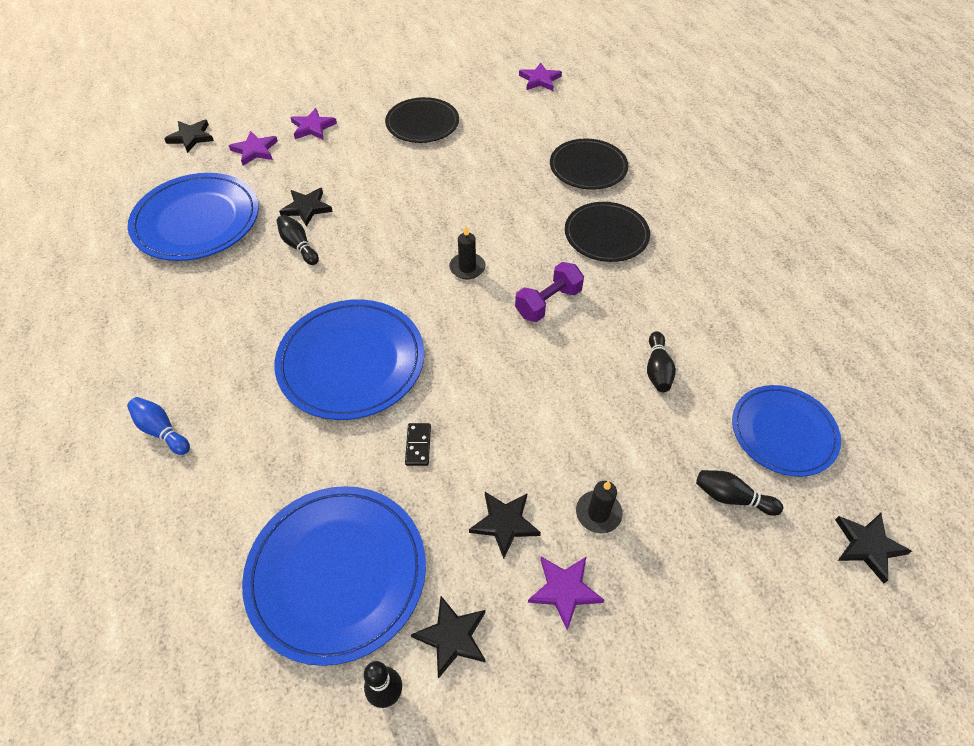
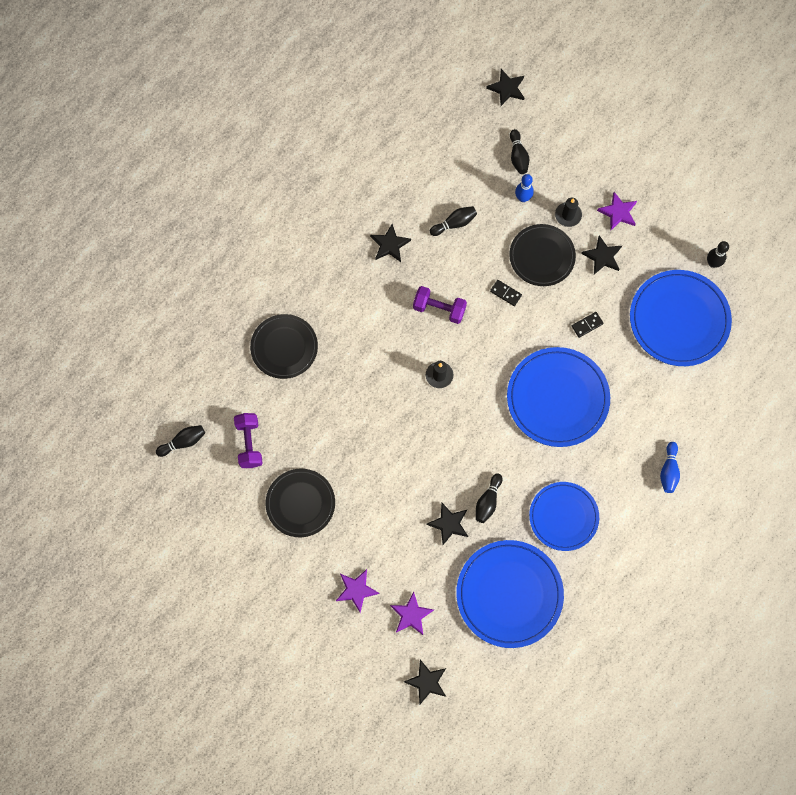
camera: 120 degrees left, 20 degrees up
black star [411,596,486,679] -> black star moved to [370,224,411,262]
purple star [519,63,562,91] -> black bowling pin [156,425,205,457]
black plate [565,202,650,262] -> black plate moved to [509,224,576,286]
blue plate [732,385,841,477] -> blue plate moved to [529,482,599,551]
none -> purple dumbbell [234,413,263,468]
none -> black domino [490,280,522,306]
none -> blue bowling pin [515,174,534,202]

